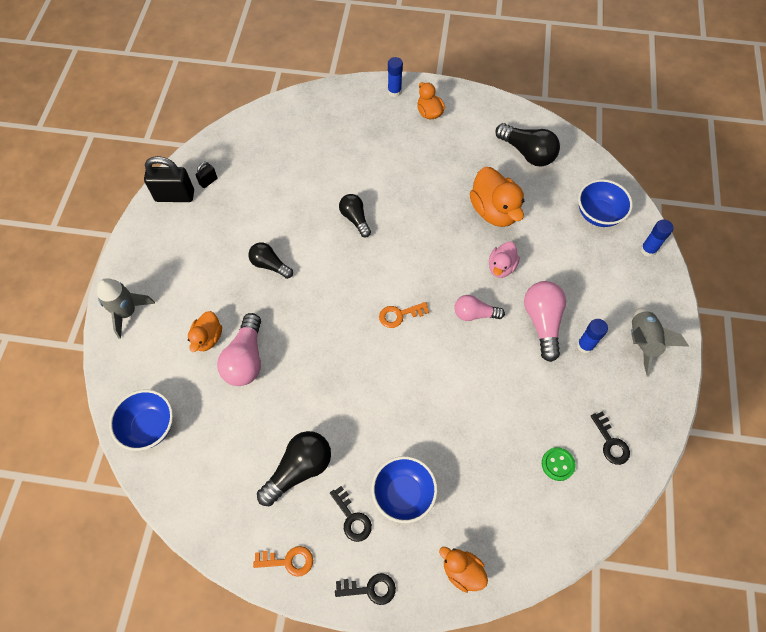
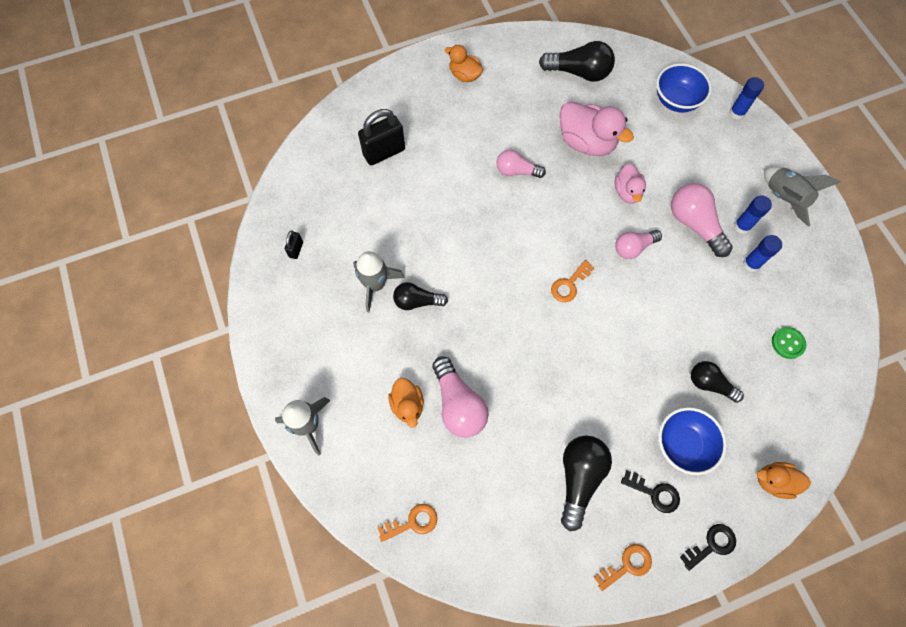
camera: 30 degrees left, 5 degrees up
blue bowl [109,390,173,451] -> orange key [378,504,437,542]
black padlock [144,156,194,202] -> black padlock moved to [358,109,405,165]
black light bulb [339,194,371,237] -> black light bulb moved to [691,361,744,403]
blue glue stick [388,57,403,97] -> blue glue stick moved to [743,235,782,272]
orange duck [470,167,524,227] -> pink duck [560,101,634,156]
black key [591,411,630,465] -> none
none -> grey rocket [353,251,405,312]
none -> pink light bulb [496,150,546,178]

